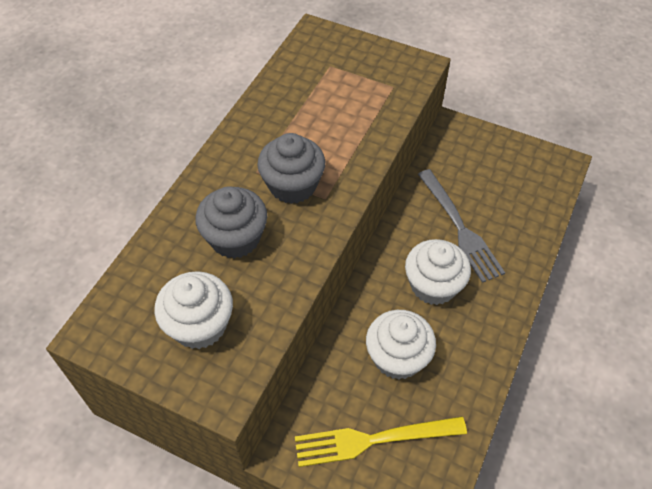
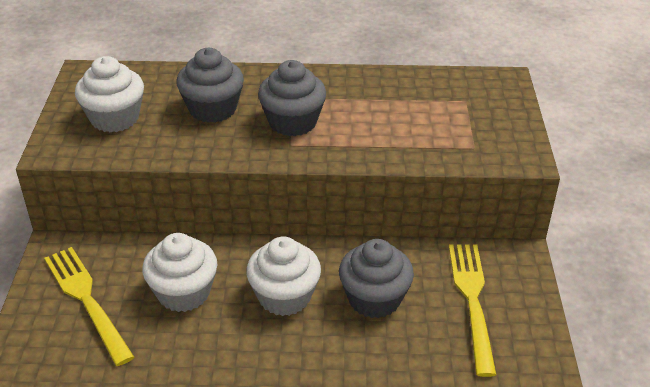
camera: 65 degrees right, 15 degrees down
grey fork [418,169,505,283] -> grey cupcake [339,239,414,318]
none -> yellow fork [449,244,497,377]

